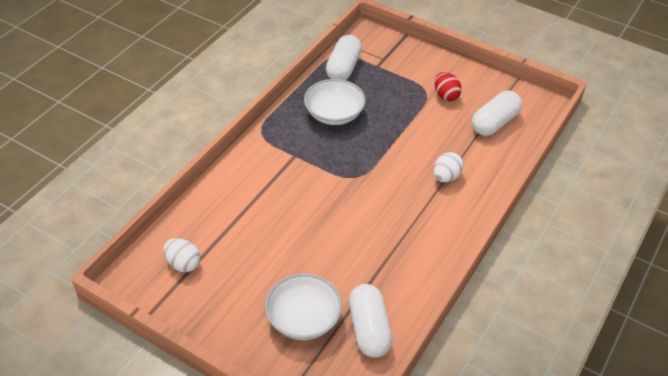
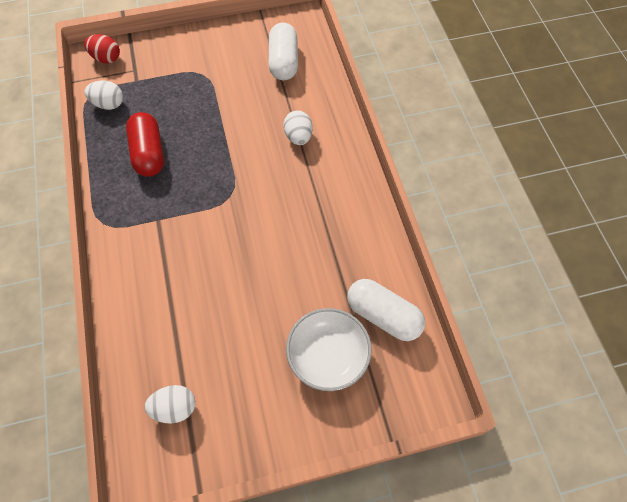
camera: 45 degrees left, 15 degrees up
white bowl [304,79,366,125] -> red capsule [126,112,164,177]
white capsule [326,35,362,80] -> white egg [84,80,123,110]
red egg [435,72,462,101] -> red egg moved to [84,34,120,64]

